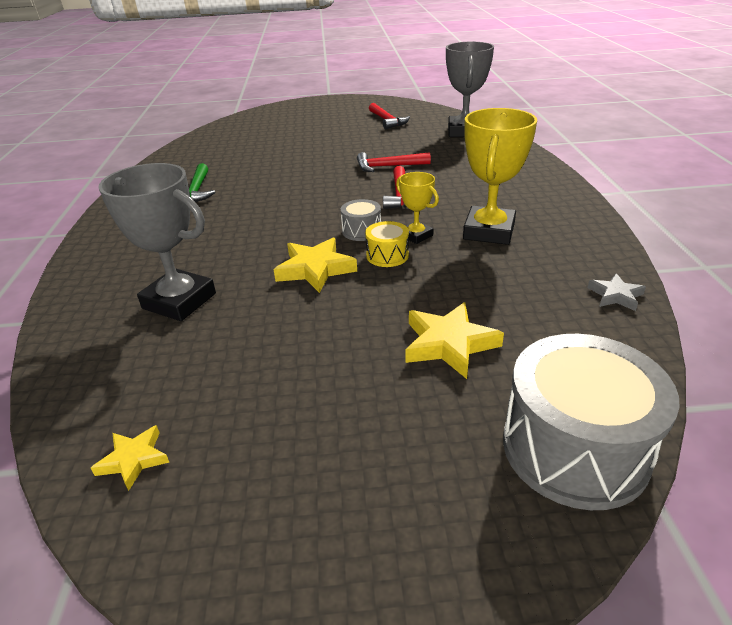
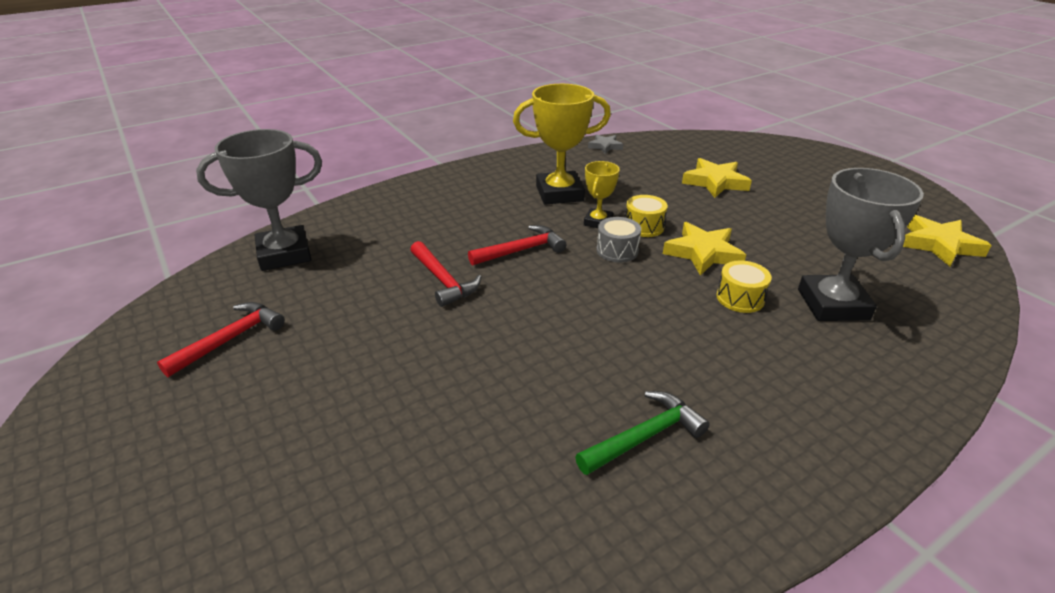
camera: 120 degrees left, 0 degrees up
yellow star [91,425,169,491] -> yellow star [903,215,992,266], size x1.69
grey drum [503,334,680,510] -> none
none -> yellow drum [717,260,772,313]

